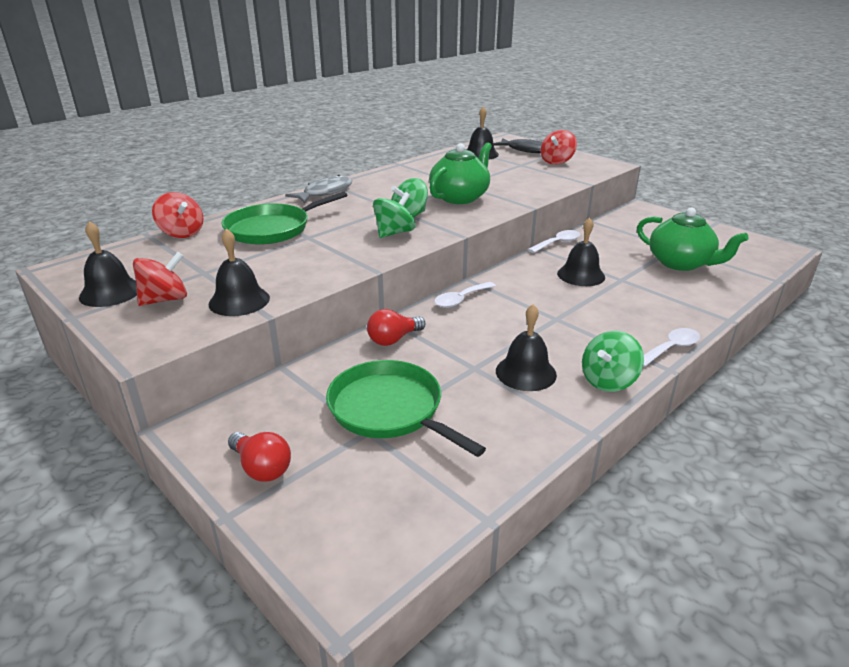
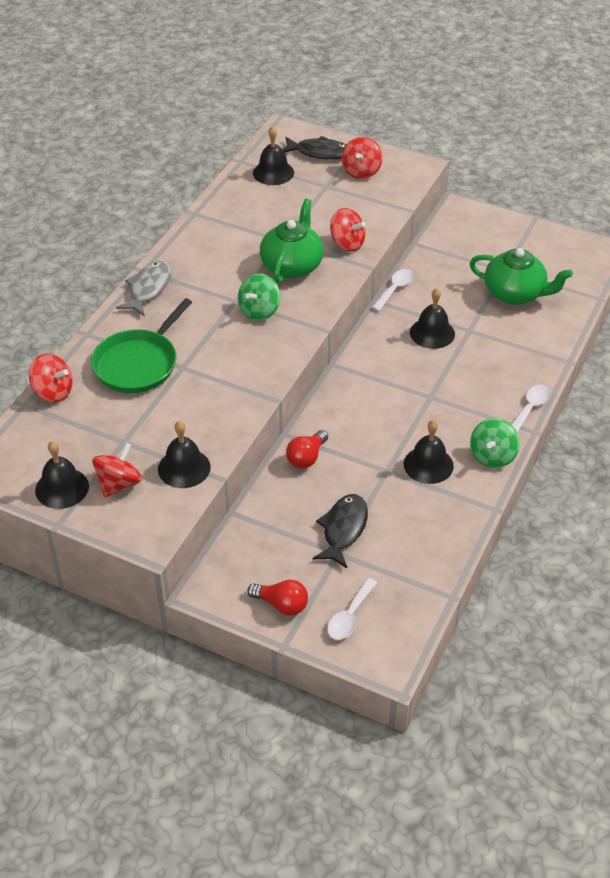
camera: 20 degrees left, 15 degrees up
green pan [326,360,486,457] -> black fish [313,494,368,568]
green spinning top [373,192,416,238] -> none
white spoon [435,282,496,308] -> white spoon moved to [327,578,377,640]
none -> red spinning top [330,208,365,252]

